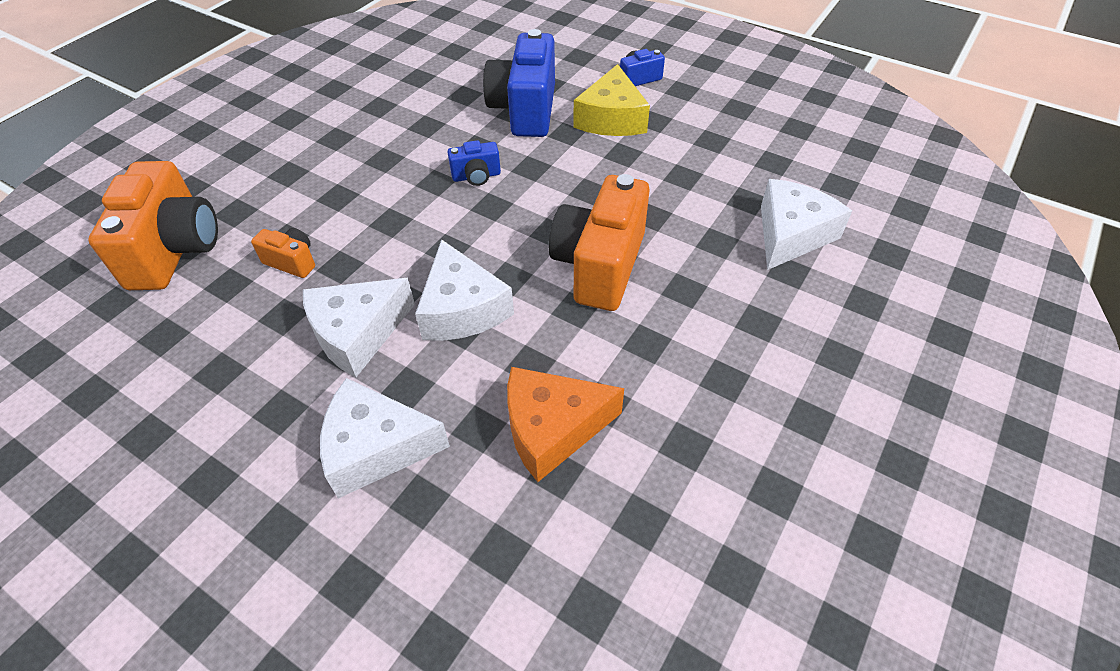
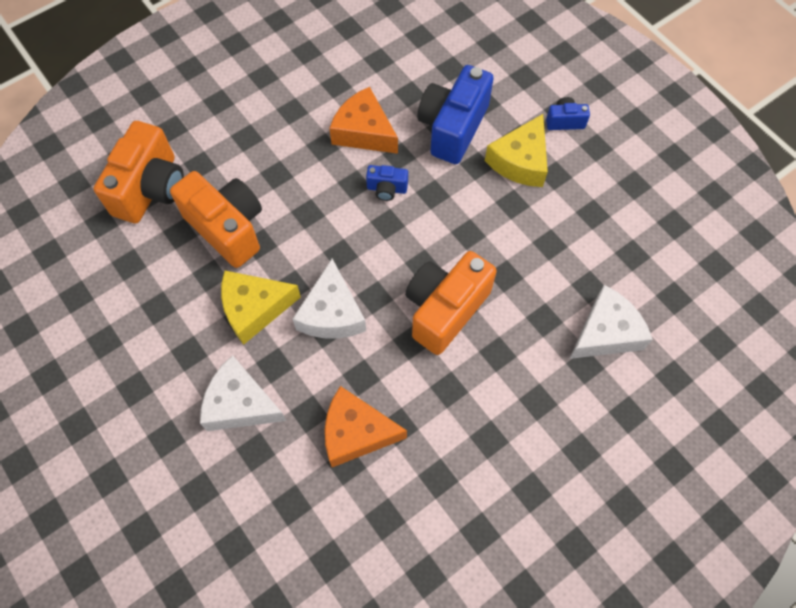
camera: 20 degrees right, 15 degrees up
orange camera [251,228,315,278] -> orange camera [170,171,262,268], size x2.14
white cheese [303,278,415,377] -> yellow cheese [221,270,301,345]
none -> orange cheese [329,87,398,154]

